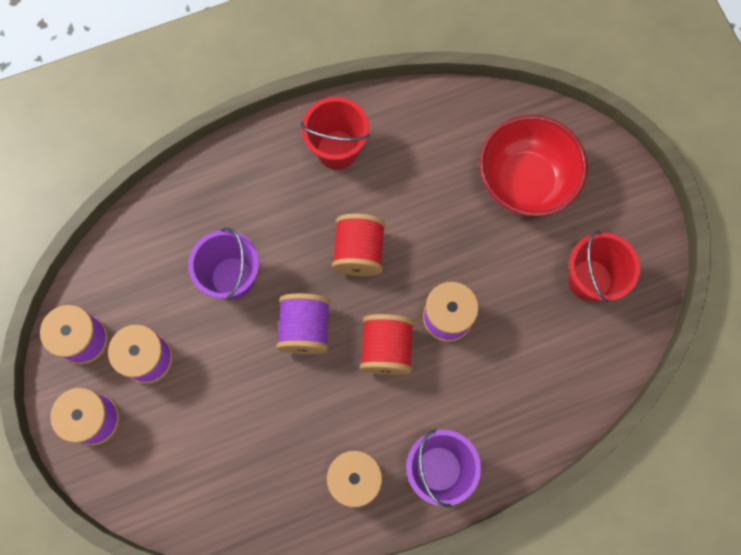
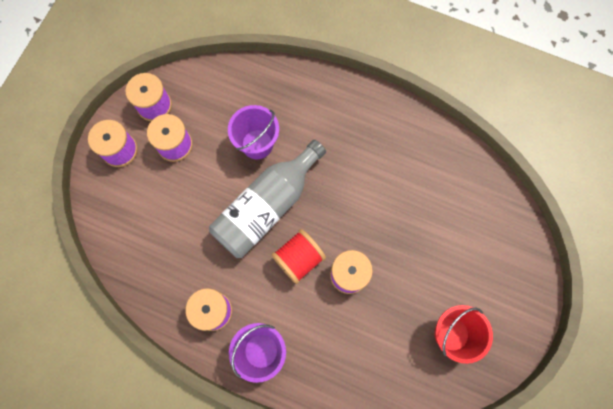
camera: 45 degrees right, 0 degrees up
purple spool [276,293,331,354] -> grey bottle [209,139,326,258]
red bucket [301,97,370,170] -> none
red spool [332,214,386,276] -> none
red bowl [479,115,588,217] -> none

